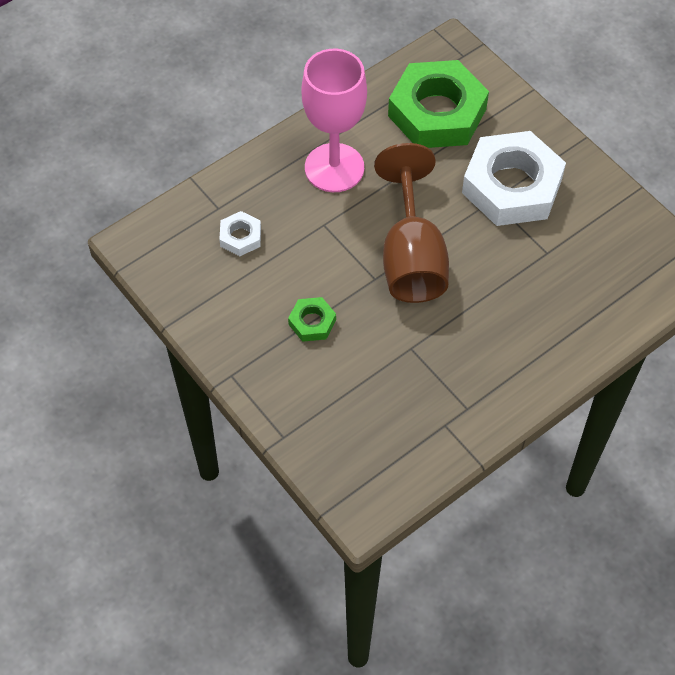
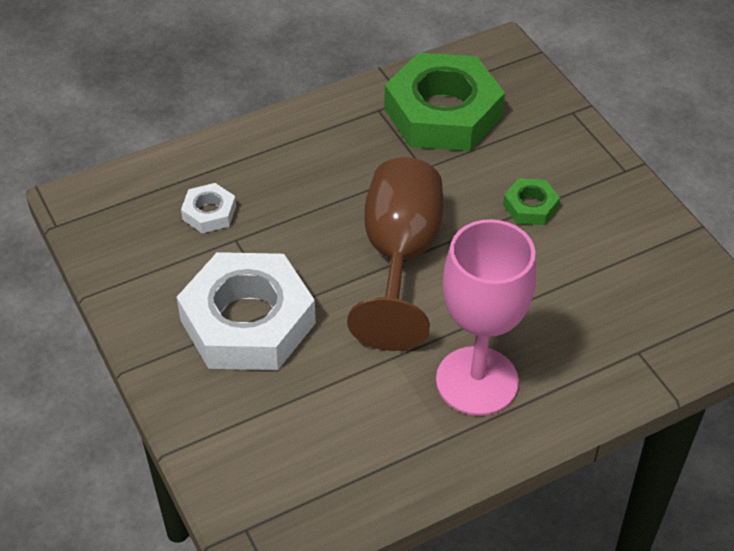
camera: 170 degrees left, 10 degrees down
white nut [219,211,261,256] -> white nut moved to [181,183,236,233]
green nut [388,60,489,148] -> green nut moved to [384,52,505,151]

